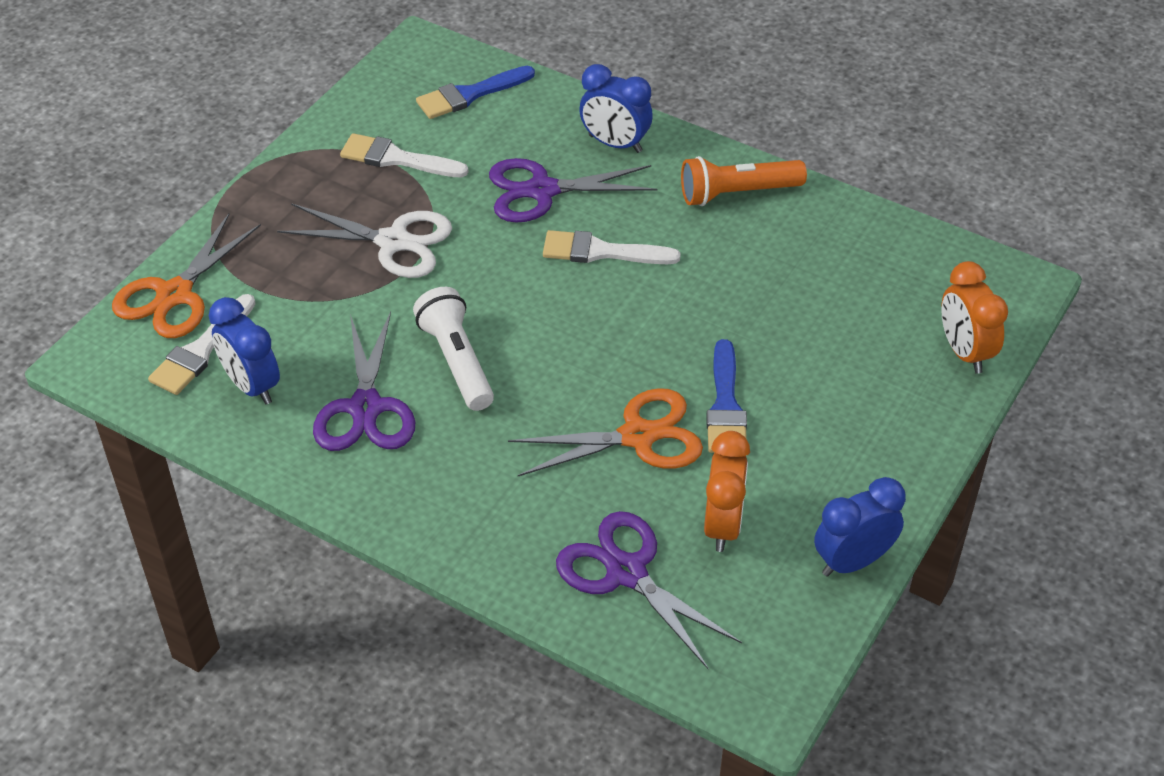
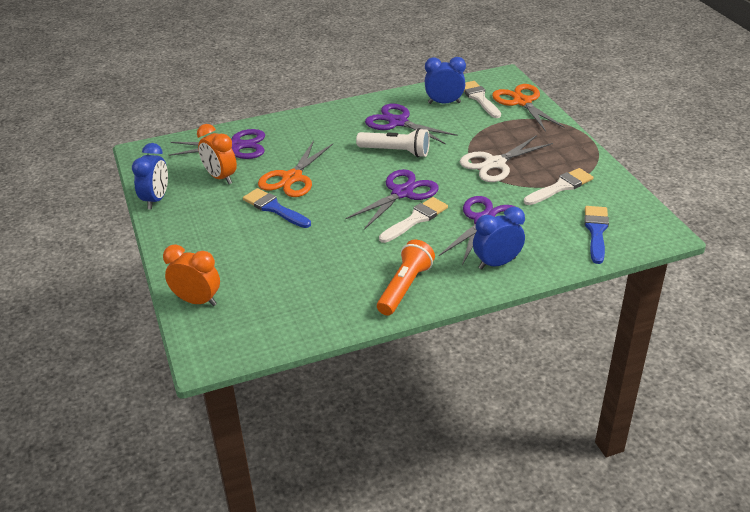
camera: 130 degrees right, 10 degrees down
none -> purple scissors [345,169,439,230]

